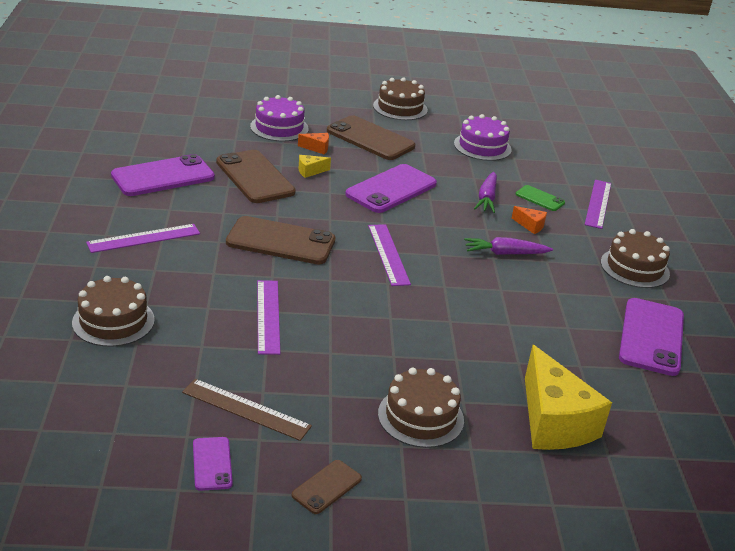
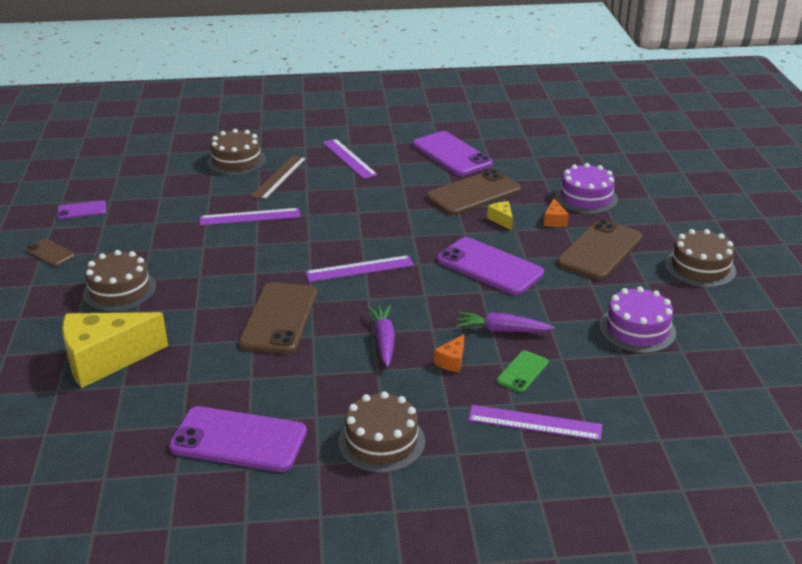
camera: 90 degrees right, 0 degrees up
brown ruler [182,379,312,441] -> brown ruler moved to [250,155,307,200]
brown phone [226,216,336,264] -> brown phone moved to [239,282,317,354]

